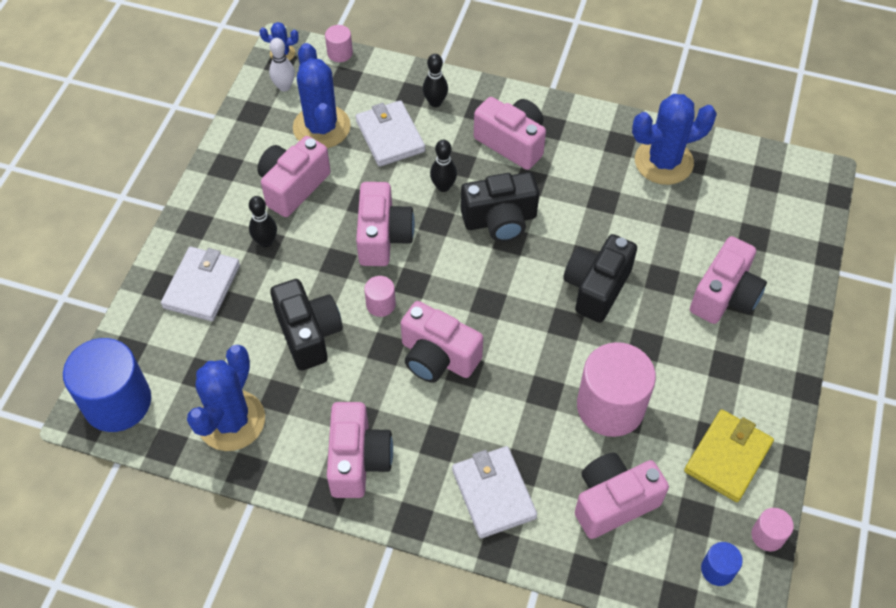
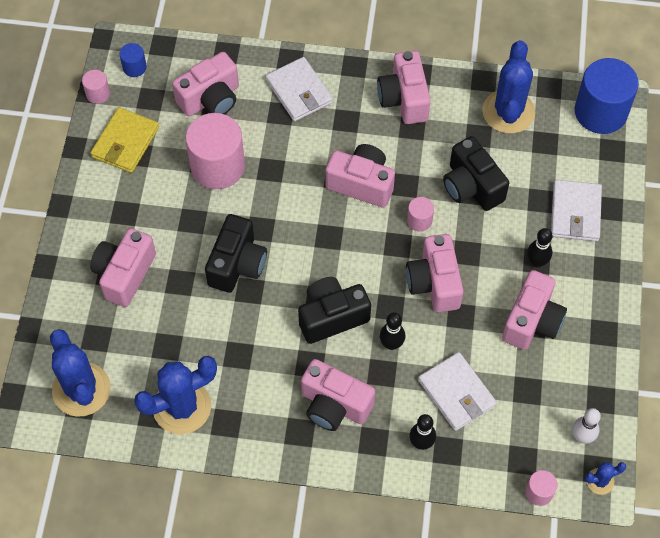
camera: 170 degrees right, 5 degrees up
blue cactus [293,43,351,148] -> blue cactus moved to [50,329,110,417]

